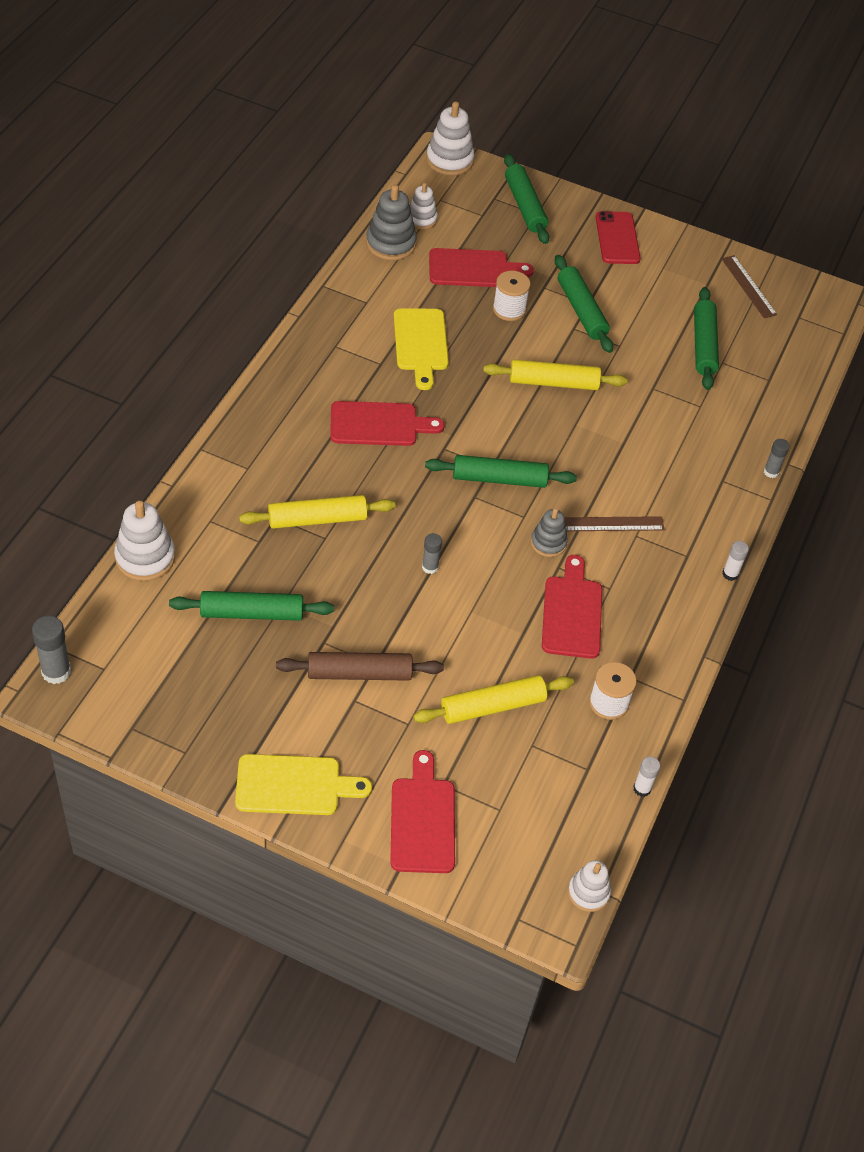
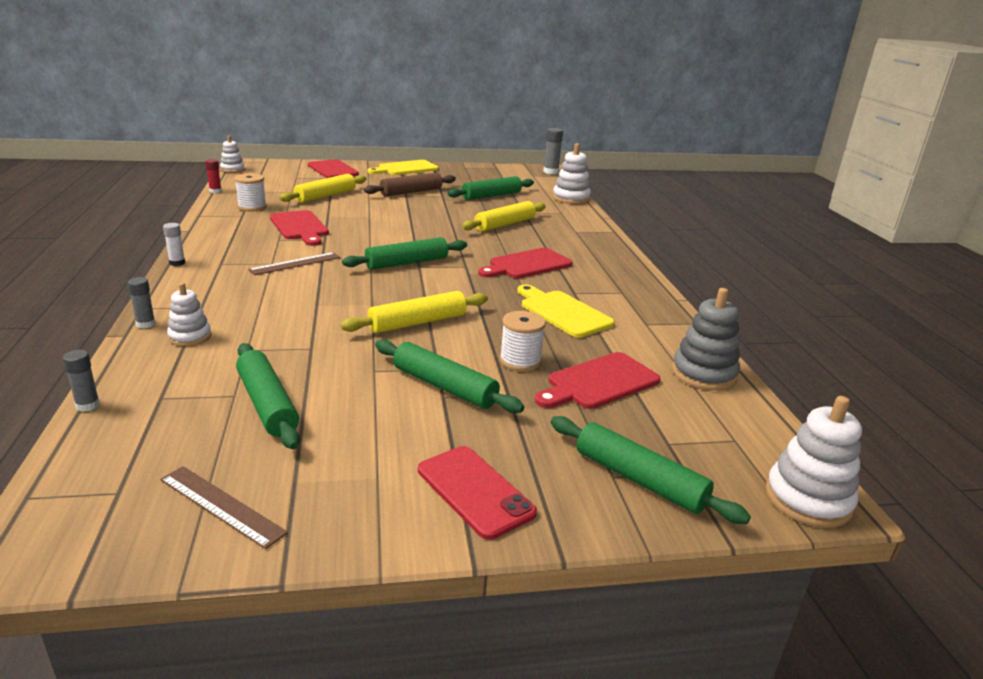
camera: 150 degrees right, 25 degrees down
white stacking toy [410,183,438,230] -> white stacking toy moved to [167,283,212,346]
grey glue stick [422,533,442,574] -> grey glue stick moved to [62,350,100,411]
grey stacking toy [531,508,568,557] -> none
white glue stick [633,757,660,797] -> red glue stick [205,159,222,193]

